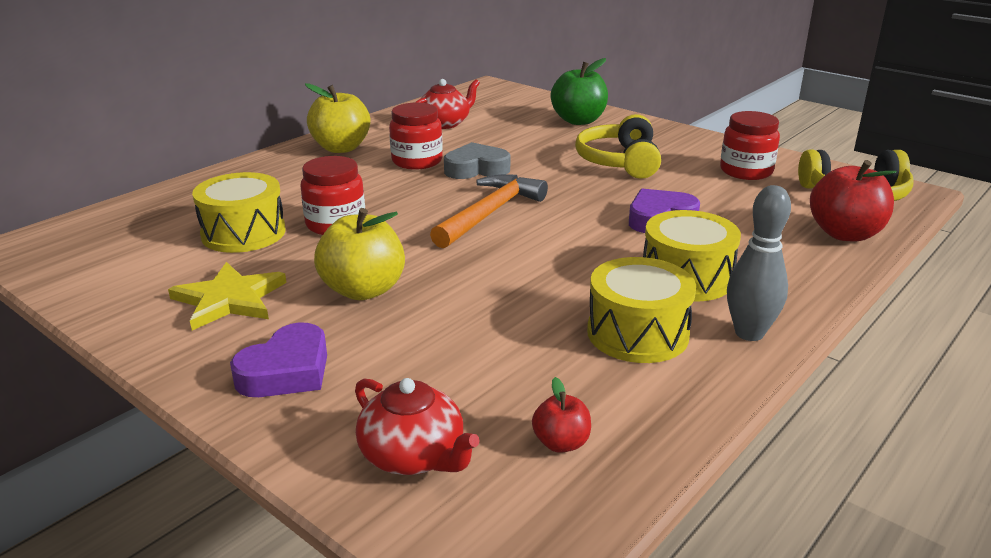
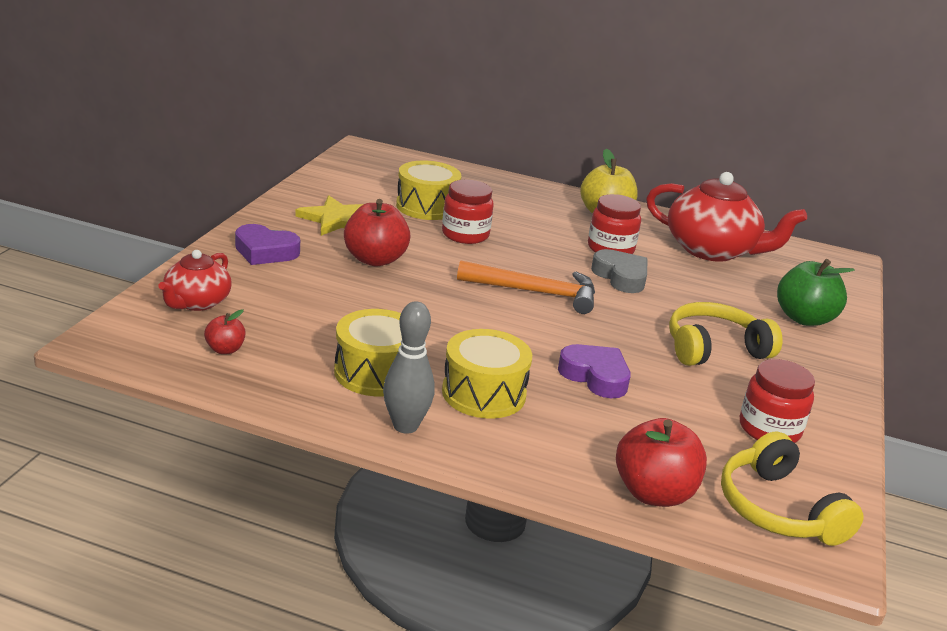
camera: 65 degrees right, 0 degrees up
yellow apple [314,208,405,300] -> red apple [344,199,410,266]
red teapot [415,79,480,129] -> red teapot [646,172,807,262], size x1.76

